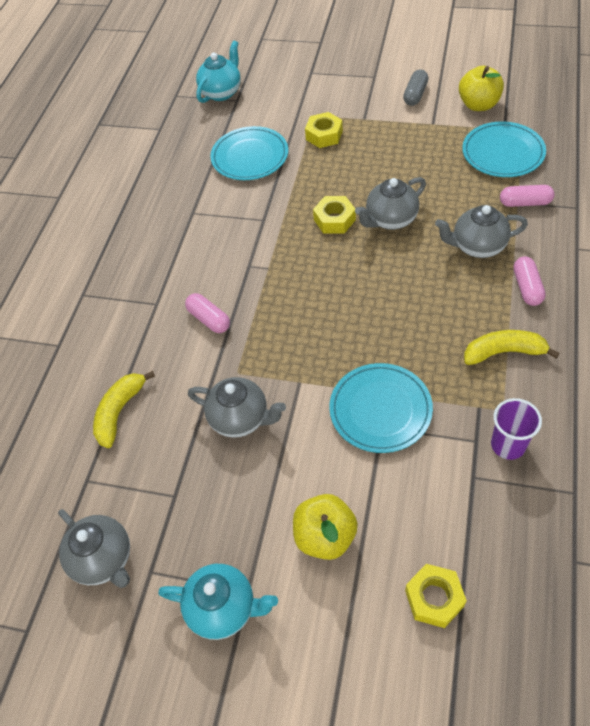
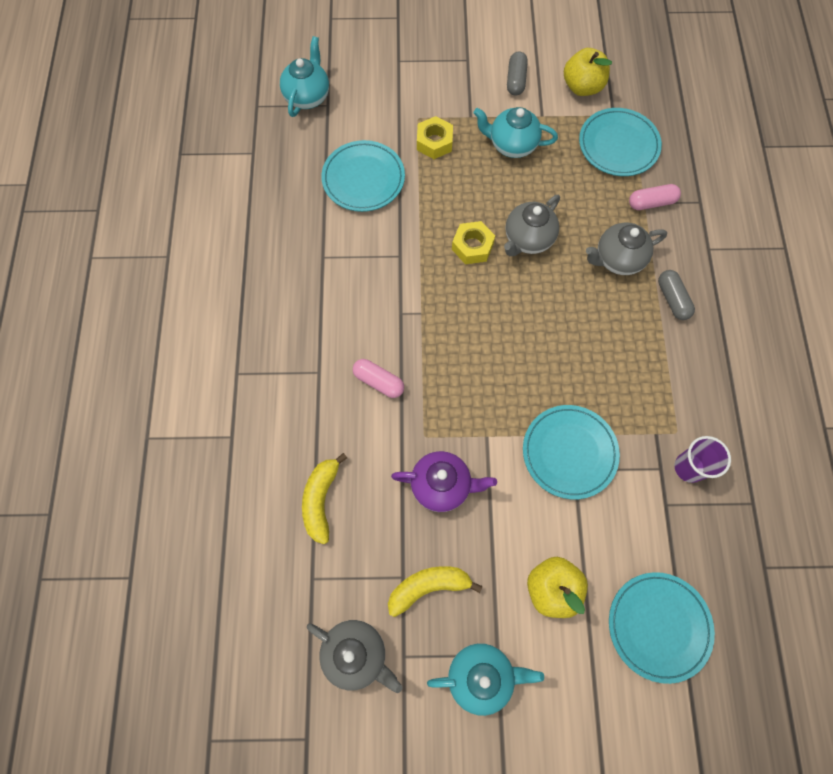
camera: 20 degrees left, 15 degrees up
grey teapot [188,377,286,438] -> purple teapot [391,451,497,512]
yellow nut [405,564,467,628] -> turquoise plate [609,572,715,684]
yellow banana [464,330,560,365] -> yellow banana moved to [388,566,483,617]
pink capsule [513,257,546,306] -> grey capsule [658,270,695,320]
none -> turquoise teapot [474,107,558,158]

